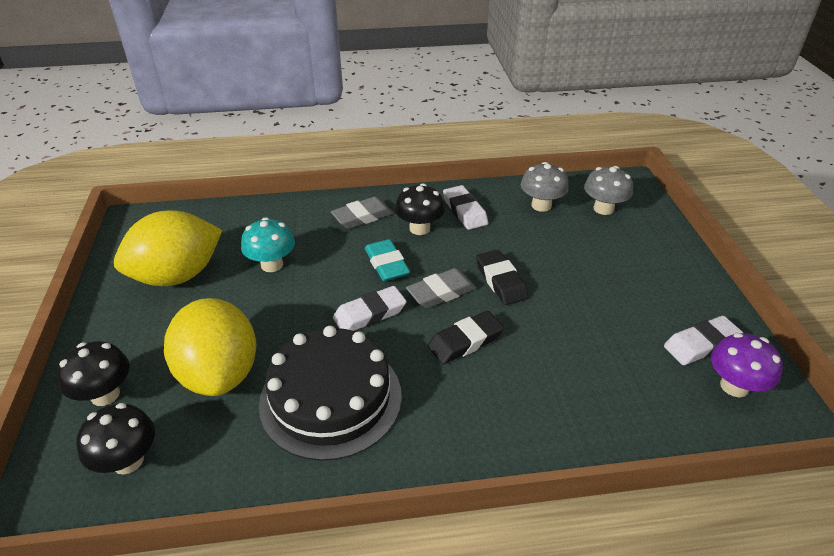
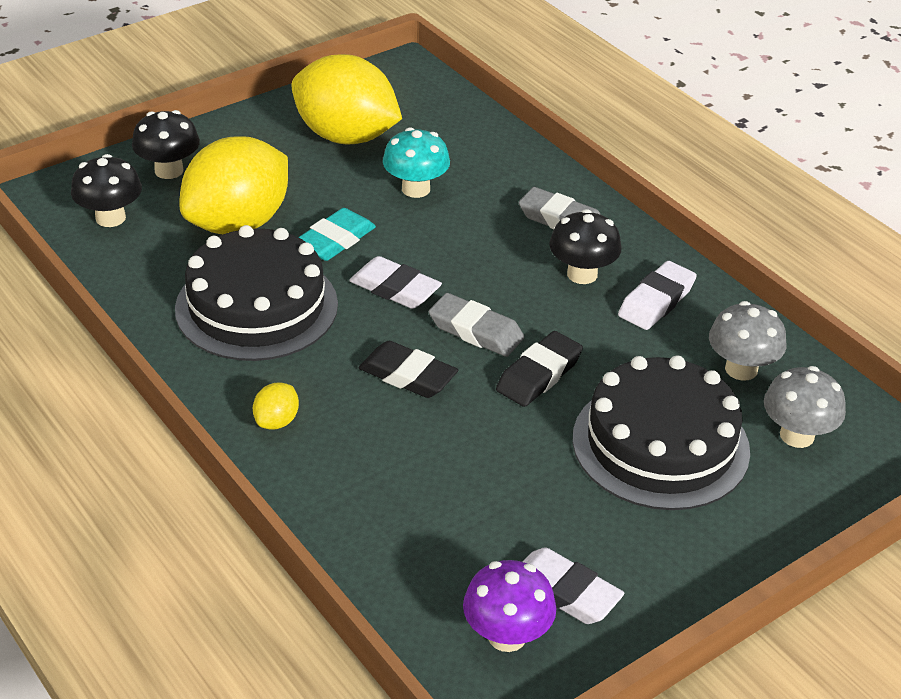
camera: 60 degrees right, 0 degrees up
turquoise eraser [365,239,410,281] -> turquoise eraser moved to [298,208,376,261]
none -> yellow lemon [253,383,299,429]
none -> black cake [573,355,750,510]

